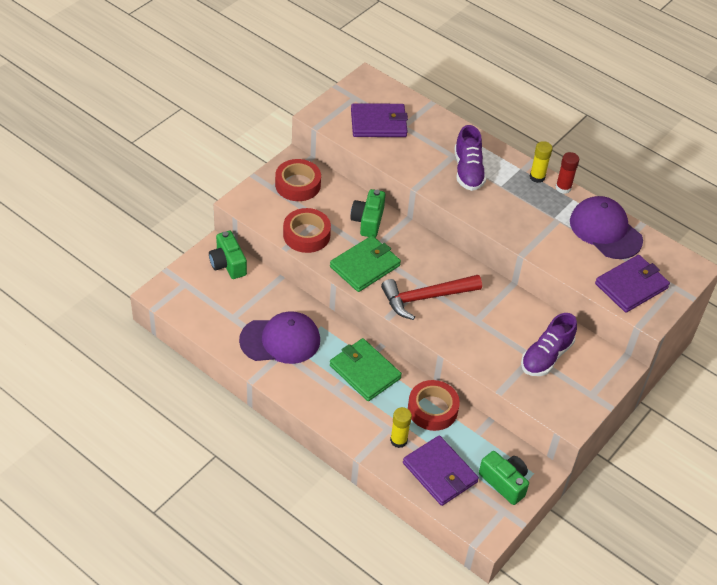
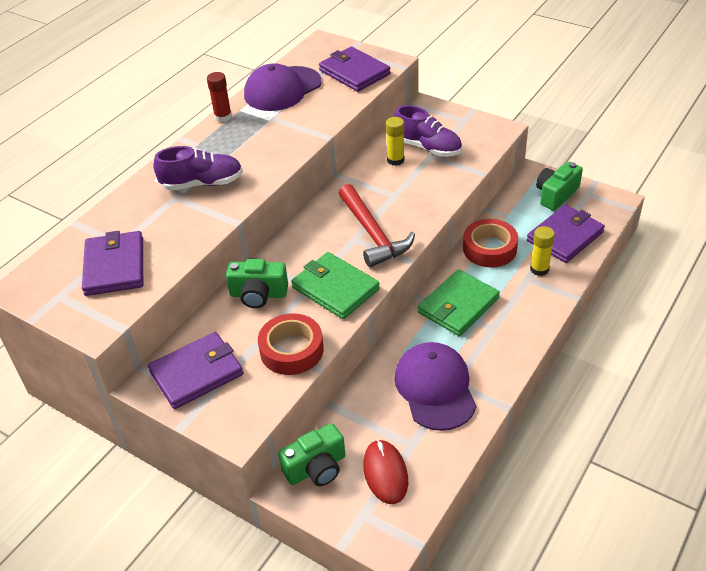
camera: 90 degrees left, 5 degrees down
red tape [275,159,321,201] -> purple wallet [148,332,243,409]
yellow glue stick [530,141,553,183] -> yellow glue stick moved to [386,117,404,166]
none -> red mouse [363,439,408,504]

